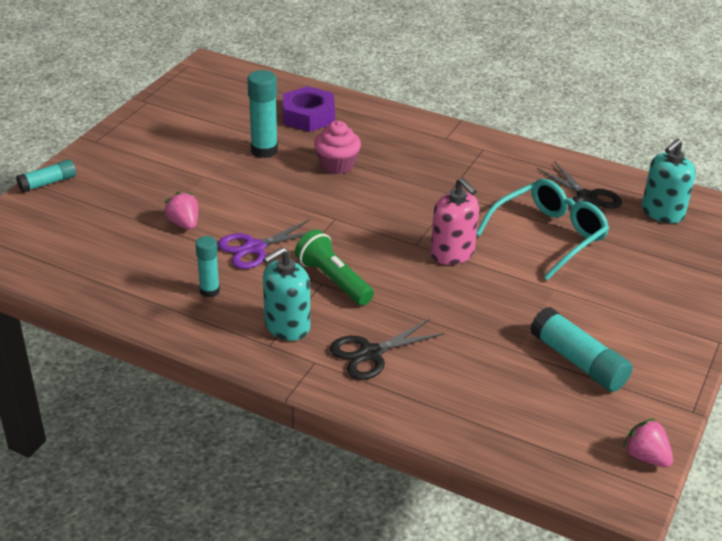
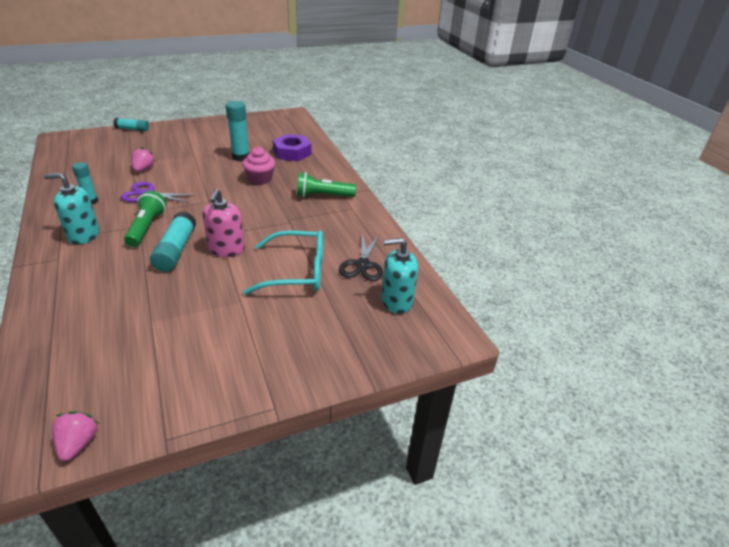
camera: 40 degrees right, 0 degrees up
black scissors [330,319,445,380] -> none
turquoise glue stick [530,307,633,392] -> turquoise glue stick moved to [150,212,196,272]
none -> green flashlight [297,172,356,197]

